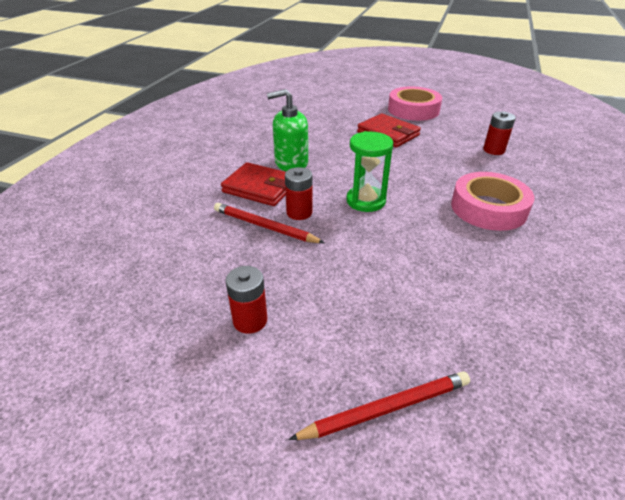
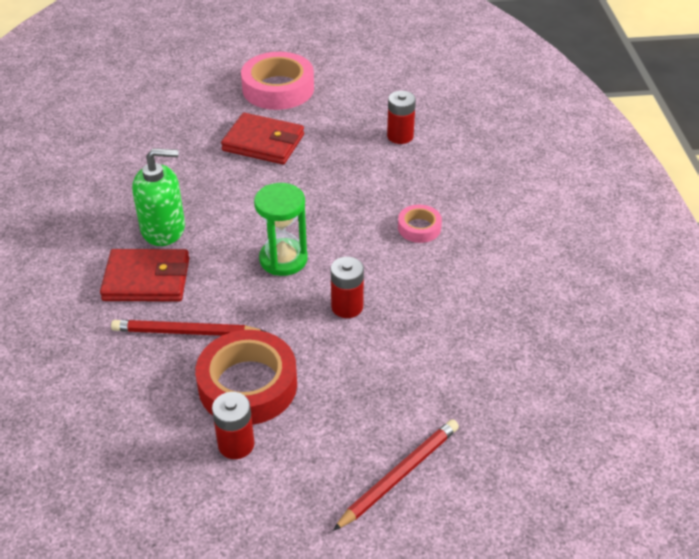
camera: 25 degrees left, 5 degrees up
green soap dispenser [267,89,308,171] -> green soap dispenser turned 150 degrees counterclockwise [132,148,185,246]
red battery [285,167,312,220] -> red battery moved to [331,257,364,318]
pink tape [451,172,535,231] -> pink tape [398,205,442,243], size x0.51
none -> red tape [195,330,297,425]

